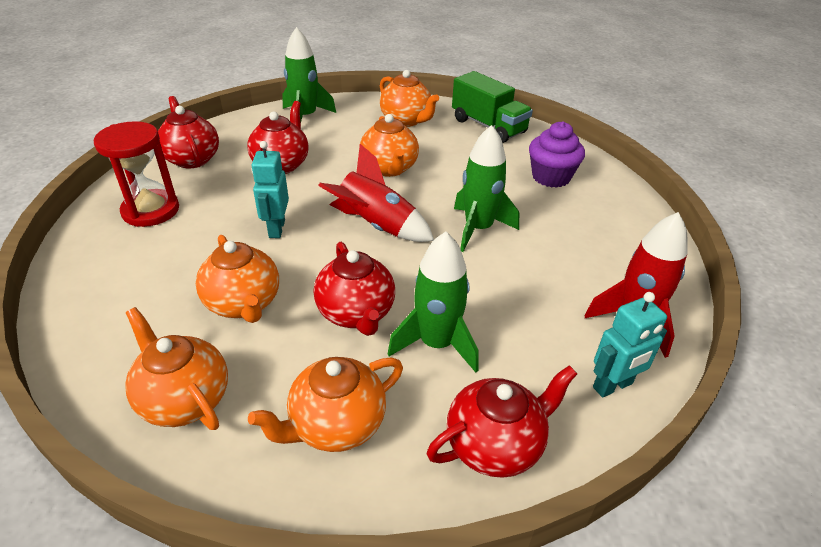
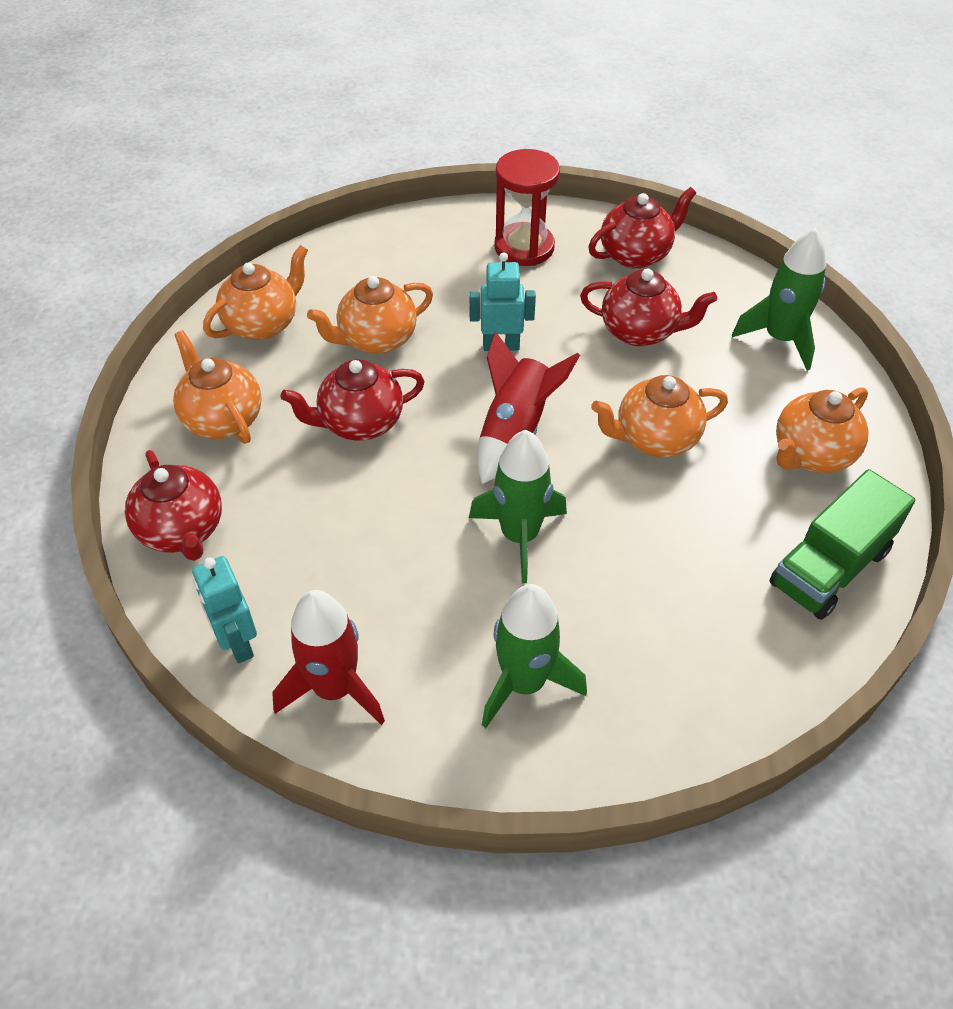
camera: 90 degrees right, 10 degrees up
green rocket [388,232,479,373] -> green rocket moved to [482,584,587,728]
purple cupcake [529,121,585,188] -> none

